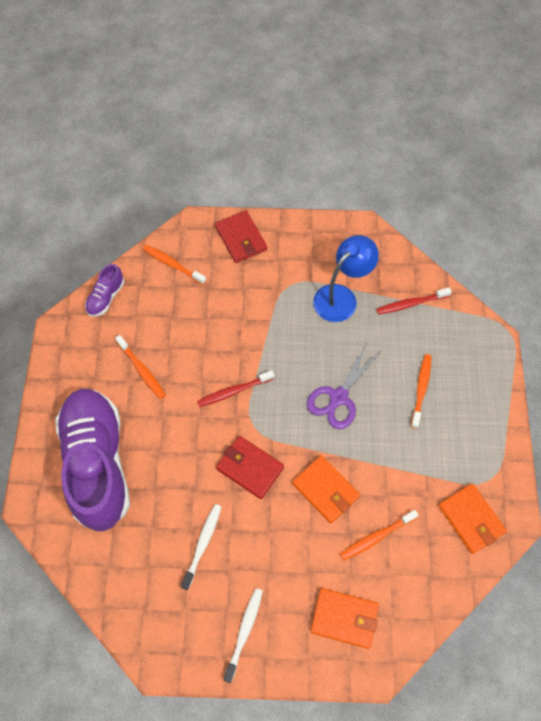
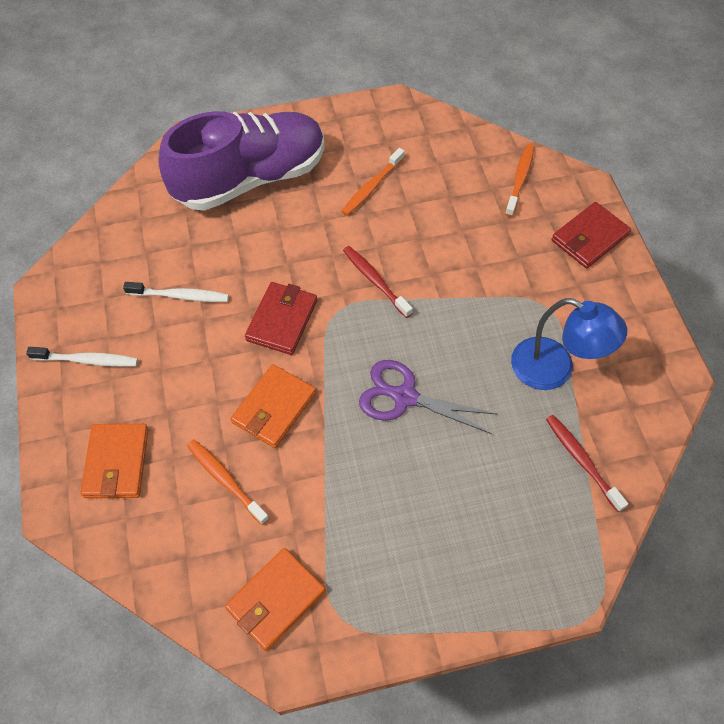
camera: 75 degrees right, 5 degrees down
purple shoe [85,264,124,317] -> none
orange toothbrush [411,354,432,429] -> none

